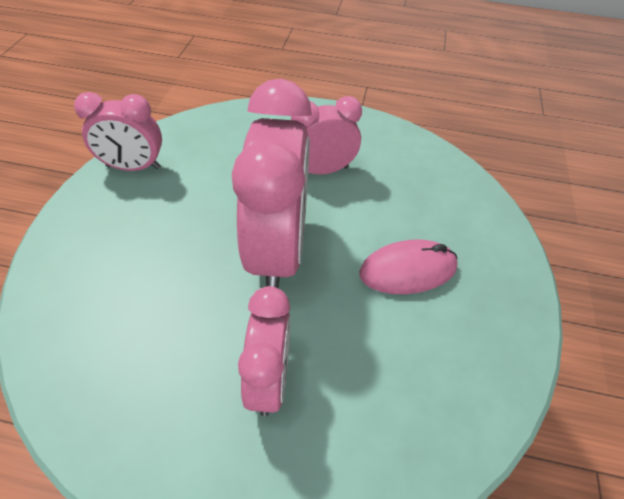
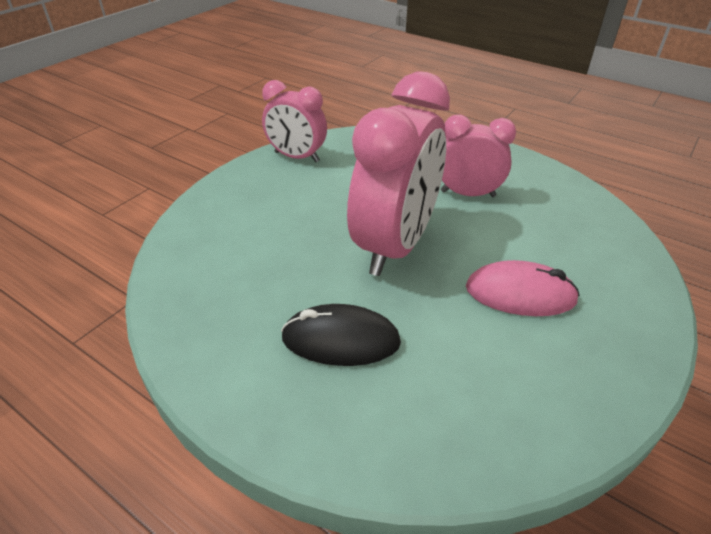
camera: 25 degrees right, 10 degrees down
pink clock [238,286,291,416] -> black mouse [281,304,401,366]

